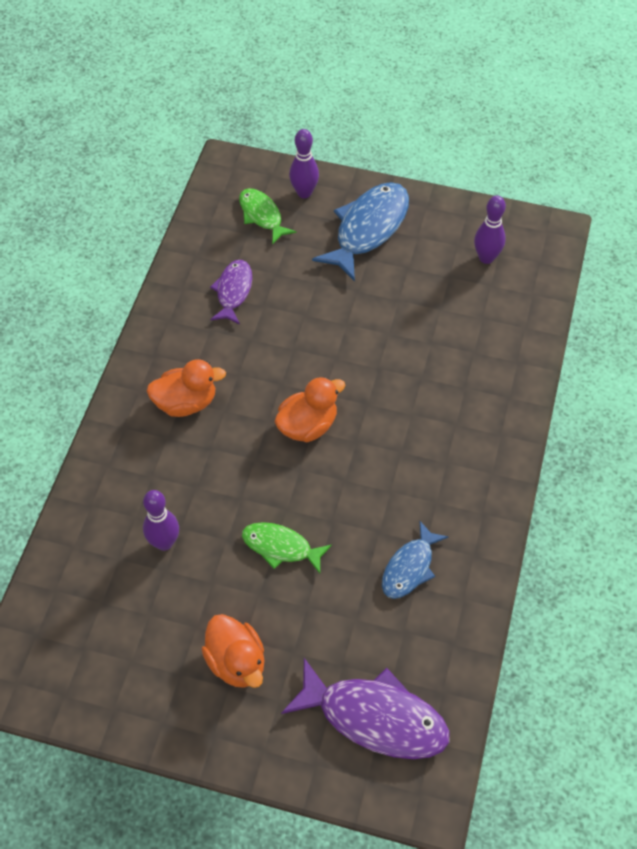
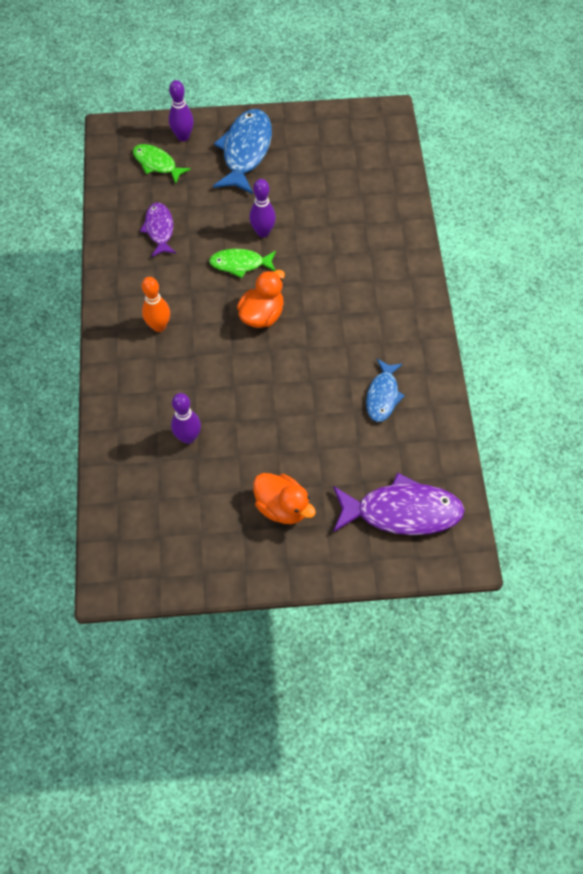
camera: 20 degrees left, 5 degrees up
orange duck [147,359,226,417] -> orange bowling pin [142,277,170,332]
green fish [242,522,332,573] -> green fish moved to [209,249,276,278]
purple bowling pin [474,195,506,264] -> purple bowling pin moved to [249,179,276,238]

